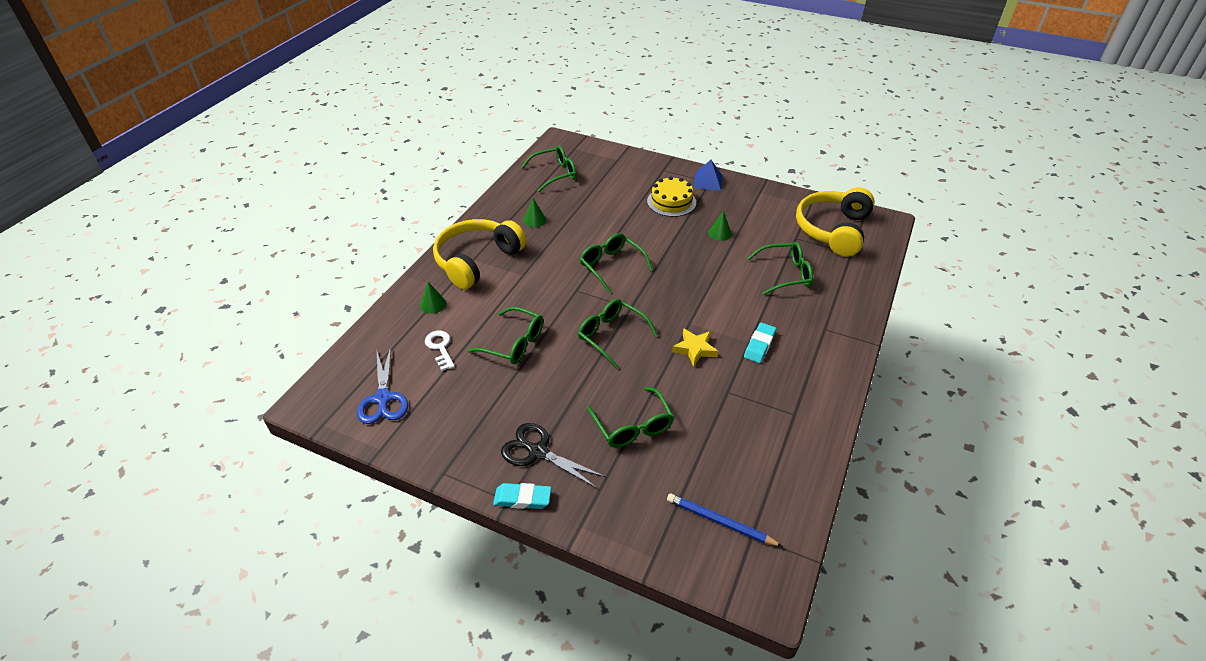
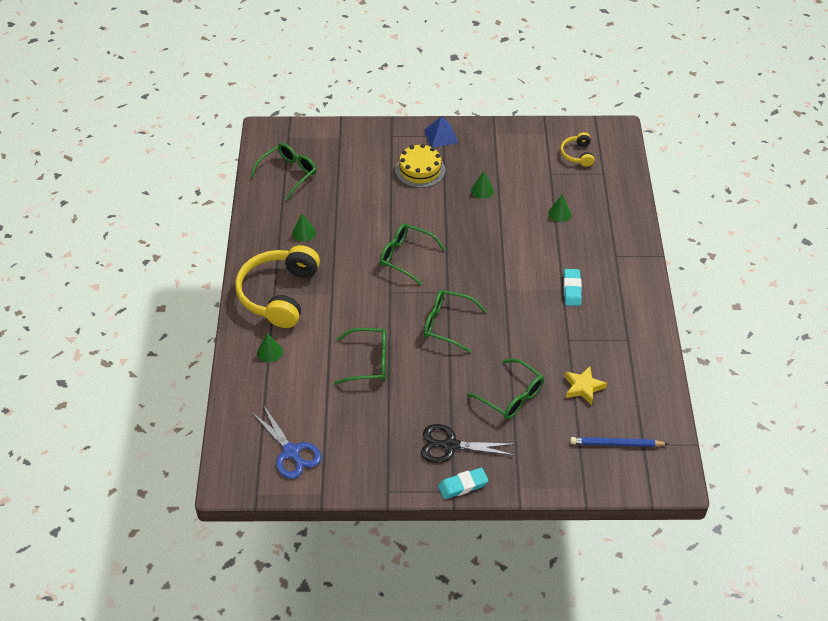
camera: 25 degrees left, 5 degrees up
white key [425,331,455,371] -> none
yellow star [672,328,718,367] -> yellow star moved to [565,366,607,405]
green glasses [747,242,813,295] -> green cone [548,194,571,222]
yellow headphones [796,187,875,257] -> yellow headphones [560,132,595,167], size x0.47

